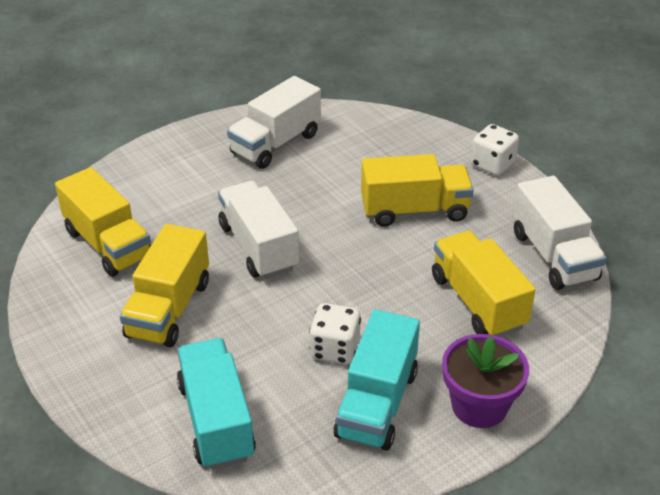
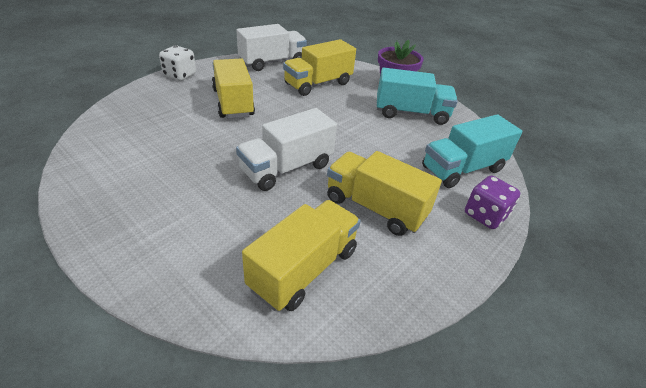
camera: 105 degrees left, 0 degrees up
yellow truck [120,224,209,347] -> yellow truck turned 150 degrees counterclockwise [327,151,442,236]
white truck [227,76,321,169] -> none
white dice [309,303,361,365] -> none
none -> purple dice [465,175,520,229]

